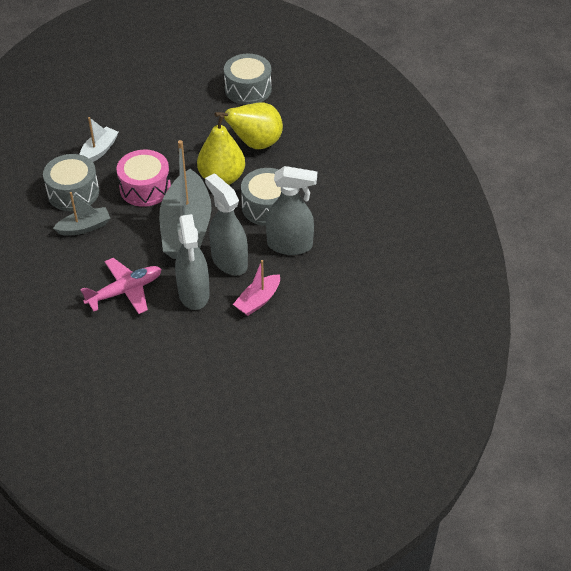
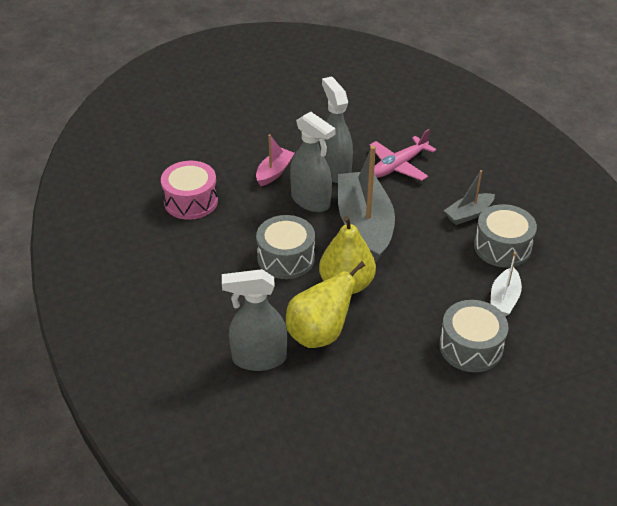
camera: 170 degrees right, 5 degrees down
pink drum [116,150,171,207] -> pink drum moved to [161,161,218,220]
grey drum [224,54,272,105] -> grey drum moved to [439,300,509,372]
grey spray bottle [266,166,317,255] -> grey spray bottle moved to [222,269,287,371]

